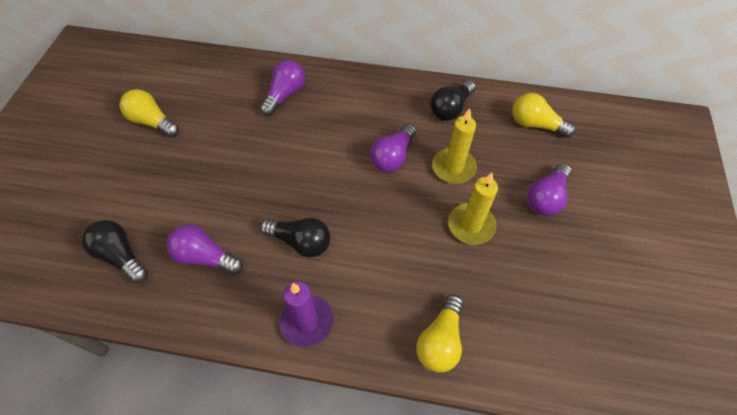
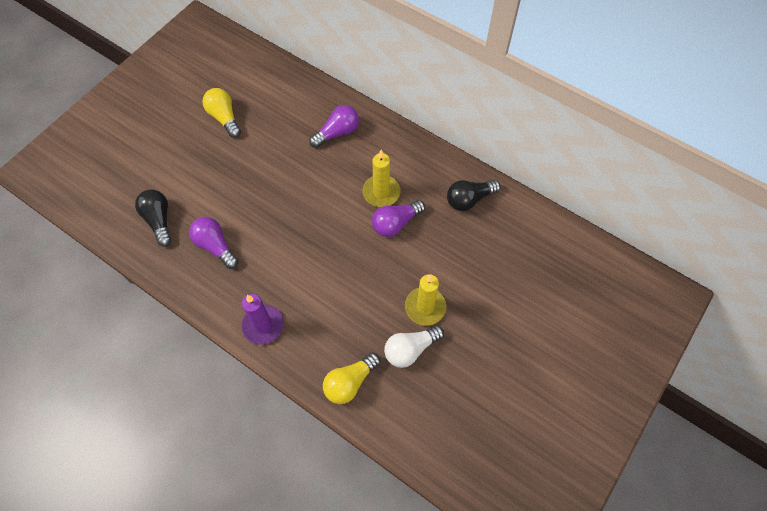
camera: 25 degrees right, 5 degrees up
black light bulb [260,218,330,257] -> none
yellow candle [432,108,477,184] -> yellow candle moved to [362,150,401,207]
yellow light bulb [512,93,576,138] -> none
purple light bulb [527,163,572,216] -> none
none -> white light bulb [384,325,444,368]

